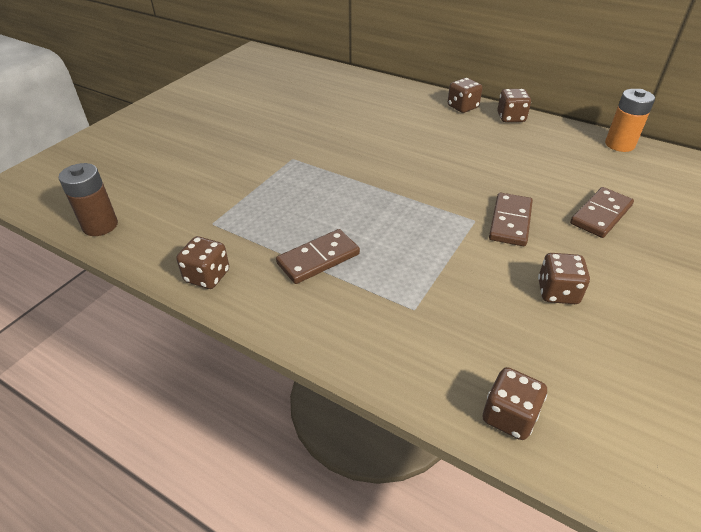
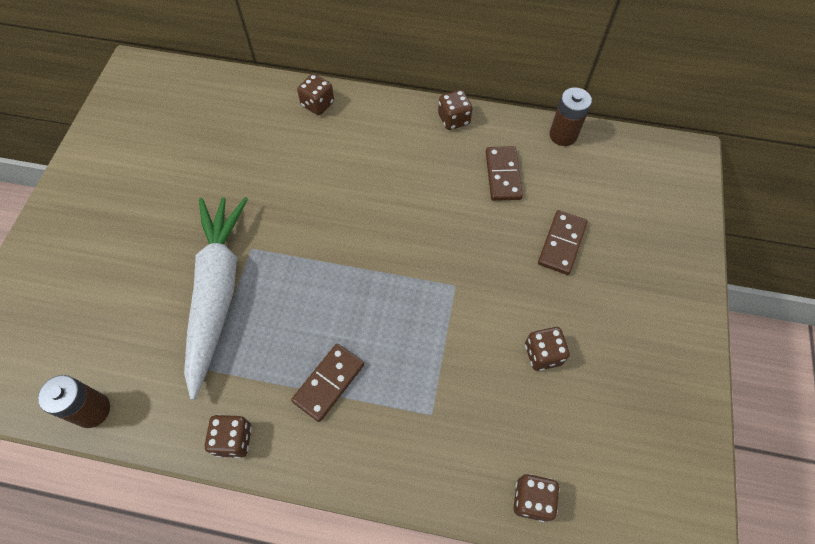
camera: 20 degrees left, 20 degrees up
brown dice [448,78,483,113] -> brown dice moved to [297,74,334,115]
brown domino [489,193,533,246] -> brown domino moved to [486,146,523,201]
orange battery [605,89,655,152] -> brown battery [549,87,592,146]
none -> white carrot [184,197,248,400]

